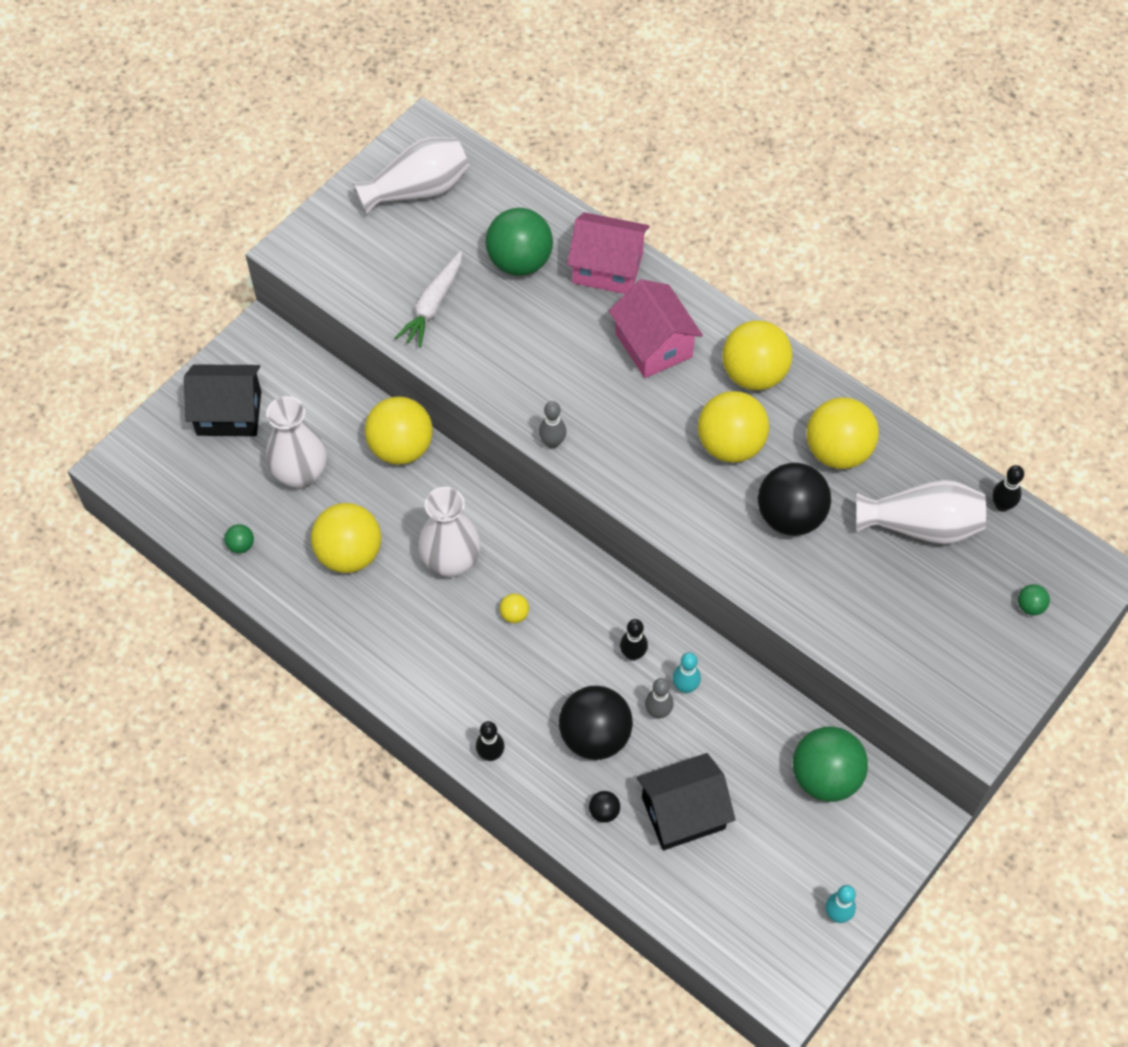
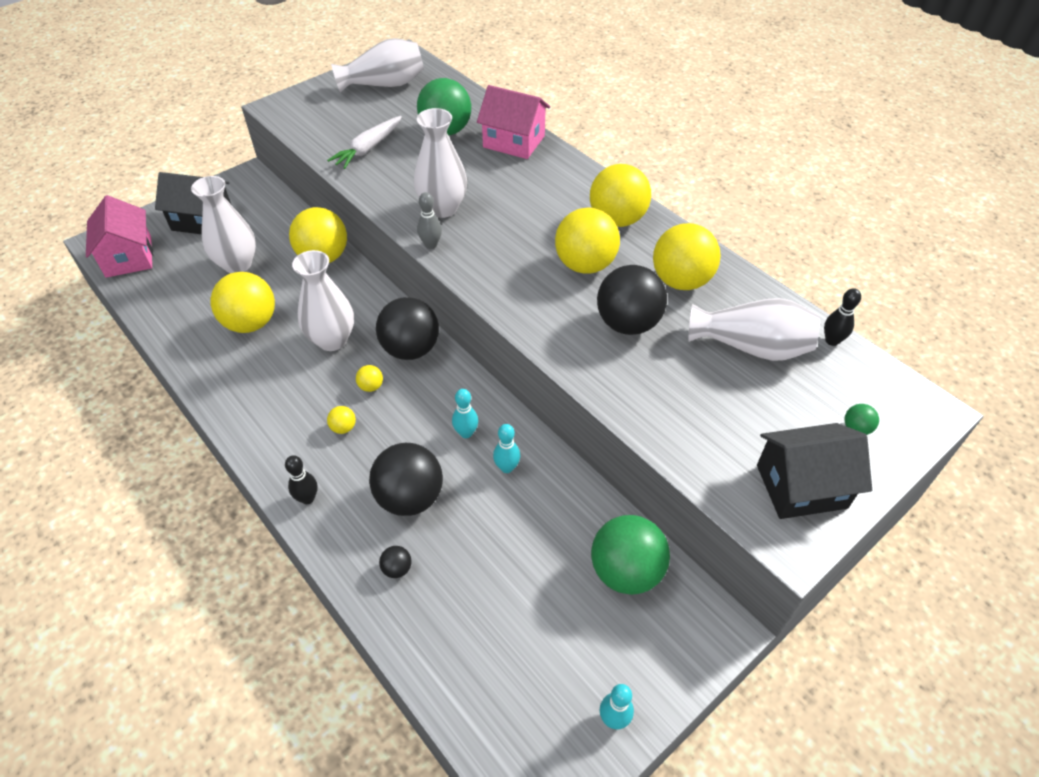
camera: 10 degrees right, 10 degrees down
green ball [224,524,254,553] -> none
pink house [609,279,703,378] -> pink house moved to [86,195,153,278]
black bowling pin [620,619,648,661] -> turquoise bowling pin [452,389,478,438]
black house [637,753,736,850] -> black house moved to [757,423,872,519]
grey bowling pin [645,678,674,719] -> none
none -> yellow ball [327,406,356,434]
none -> black ball [376,297,439,360]
none -> white vase [414,108,467,218]

